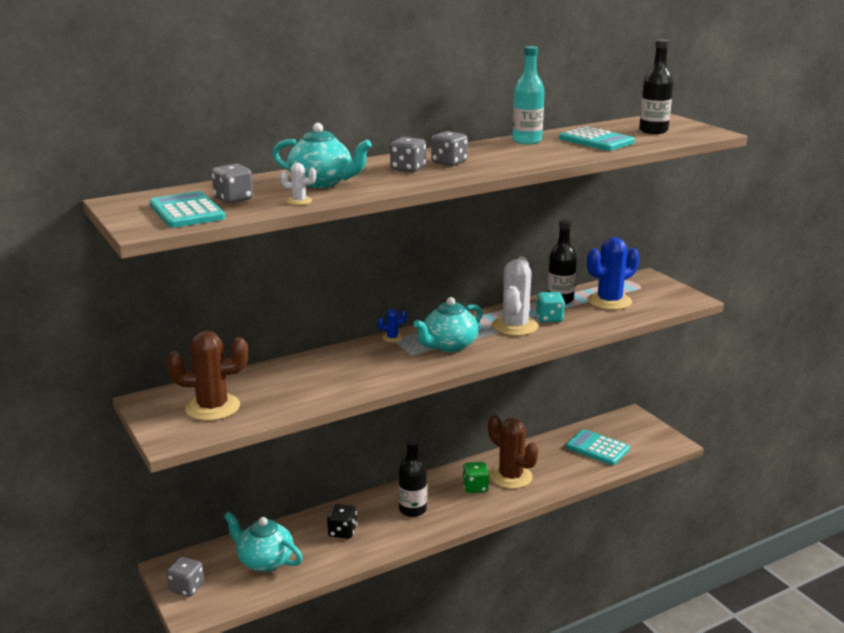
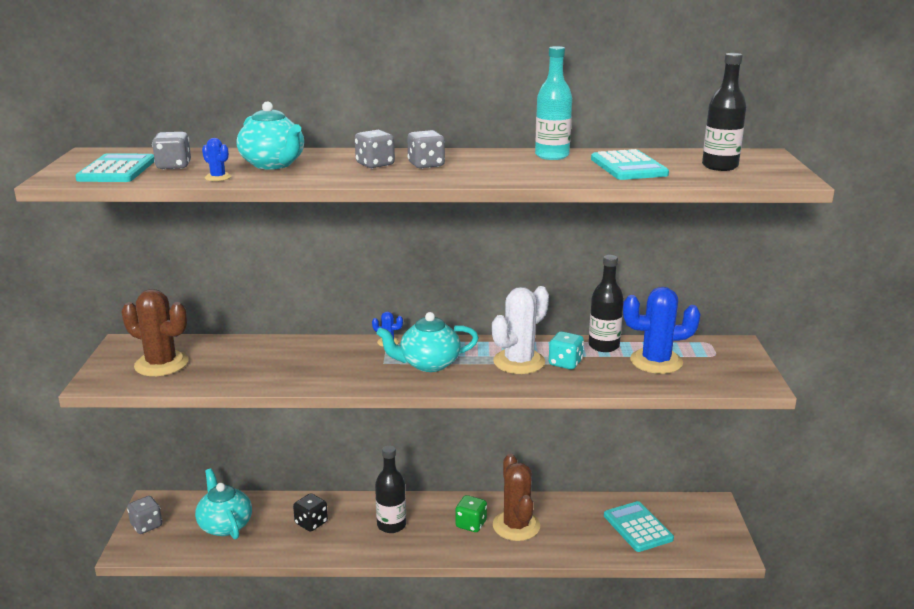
camera: 30 degrees right, 0 degrees up
white cactus [280,163,316,205] -> blue cactus [202,138,231,181]

